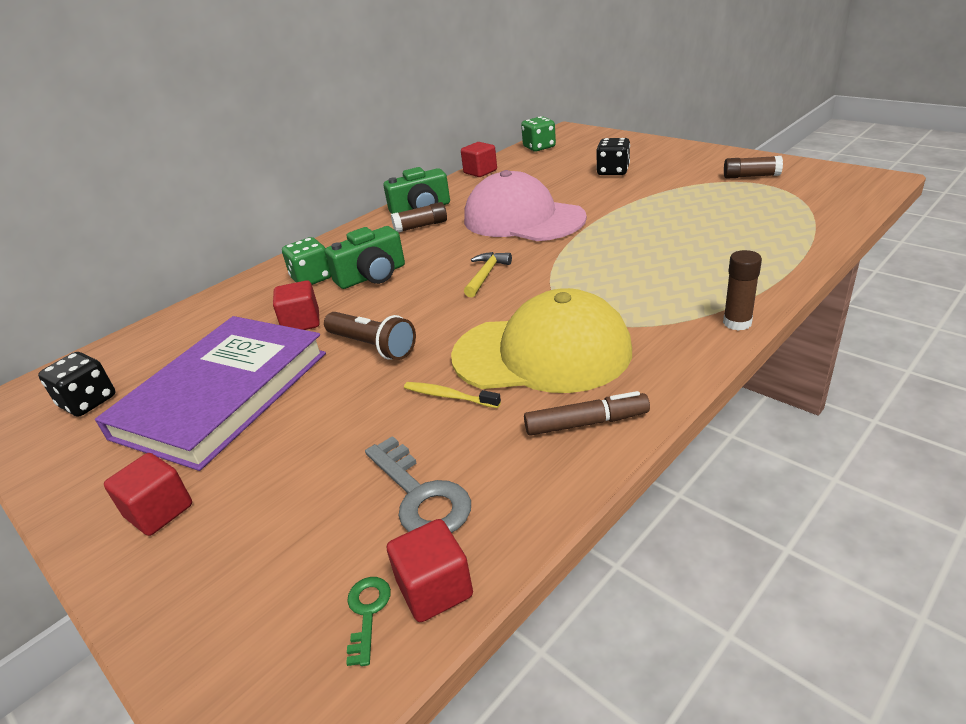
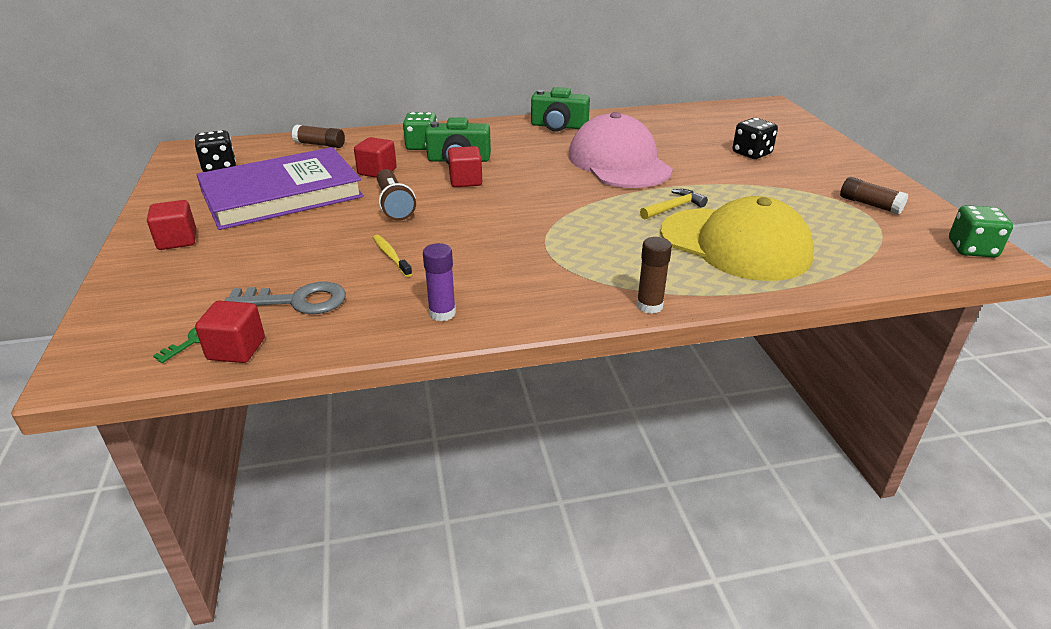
camera: 30 degrees right, 0 degrees up
grey key [365,436,471,533] -> grey key turned 90 degrees counterclockwise [224,282,346,314]
brown glue stick [391,202,447,233] -> brown glue stick moved to [292,124,345,148]
yellow cap [451,288,632,393] -> yellow cap moved to [660,196,814,281]
red cube [461,142,497,177] -> red cube moved to [448,146,482,187]
yellow hammer [464,252,512,297] -> yellow hammer moved to [640,189,708,219]
green dice [521,116,556,152] -> green dice moved to [949,205,1013,257]
brown marker [524,391,650,436] -> purple glue stick [423,243,456,321]

